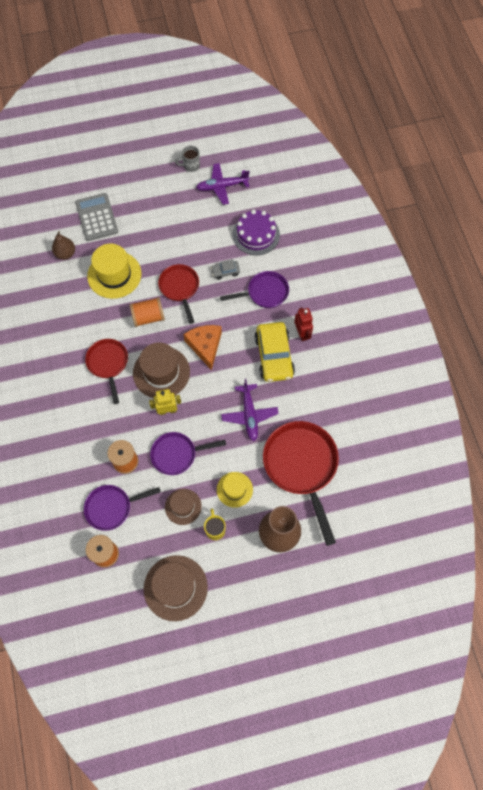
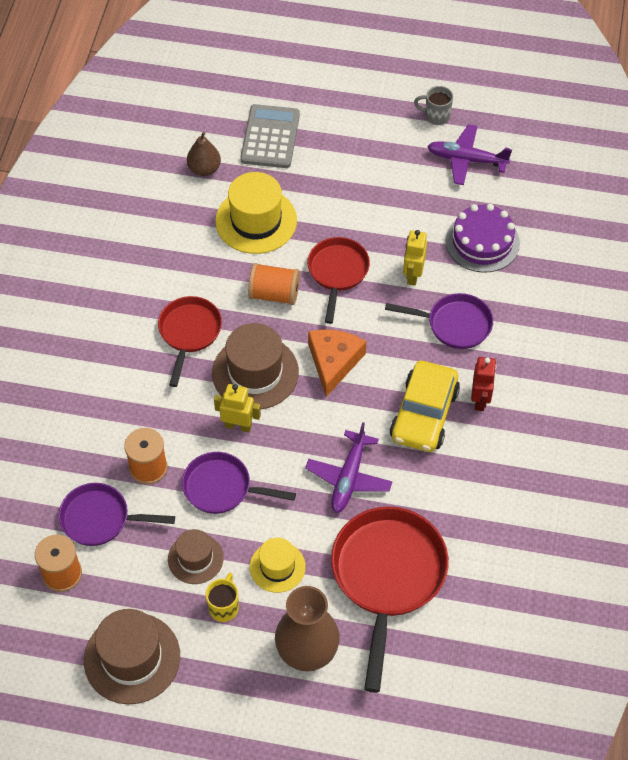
camera: 25 degrees right, 10 degrees down
grey car [211,259,240,280] -> yellow robot [403,230,427,286]

